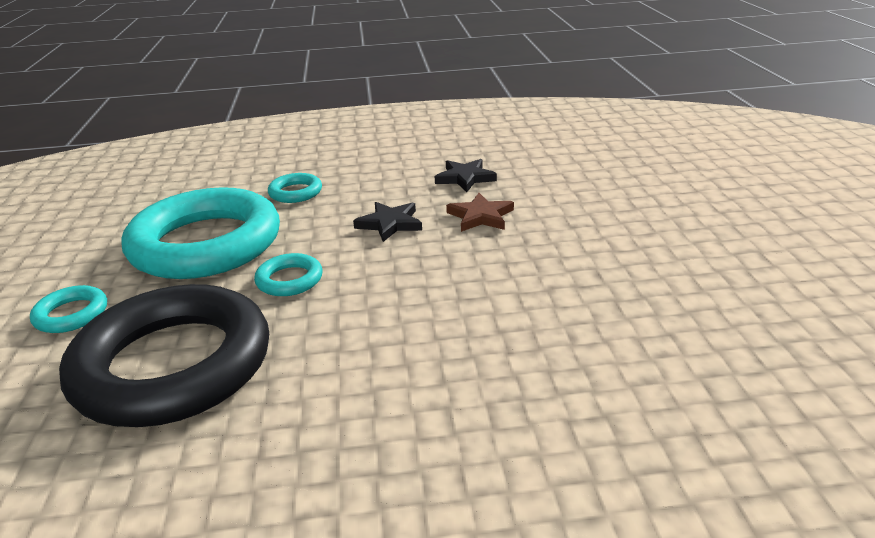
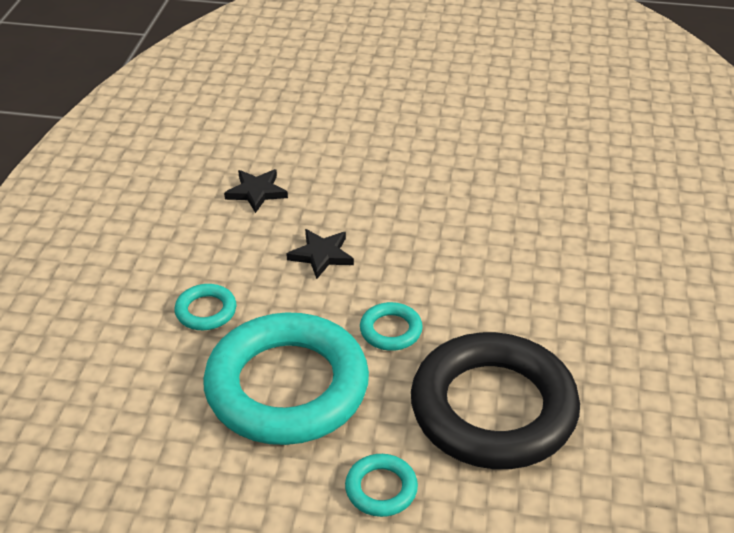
camera: 75 degrees left, 10 degrees up
brown star [446,193,514,232] -> none

